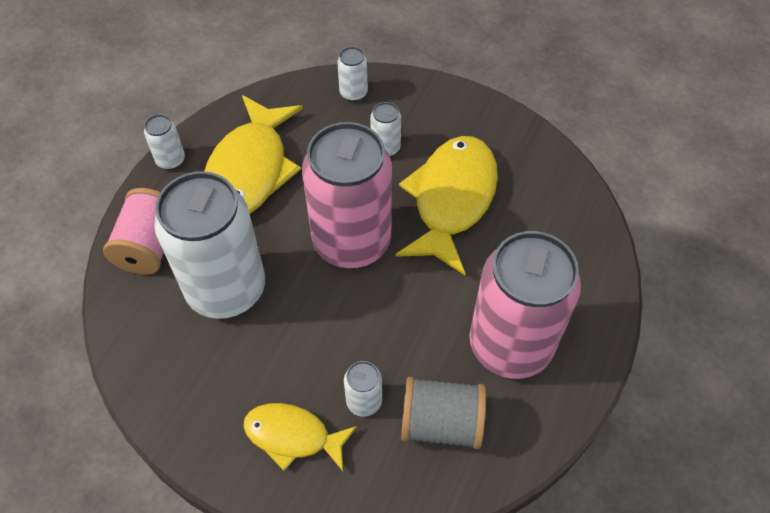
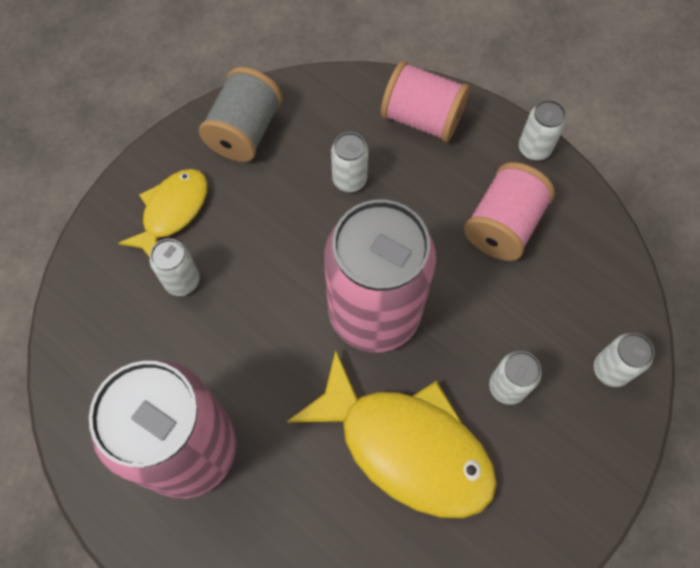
camera: 105 degrees right, 10 degrees up
white can [154,171,265,319] -> white can [331,132,368,192], size x0.41
yellow fish [205,95,303,214] -> pink spool [464,162,555,261]
grey spool [401,377,486,449] -> grey spool moved to [199,67,282,162]

